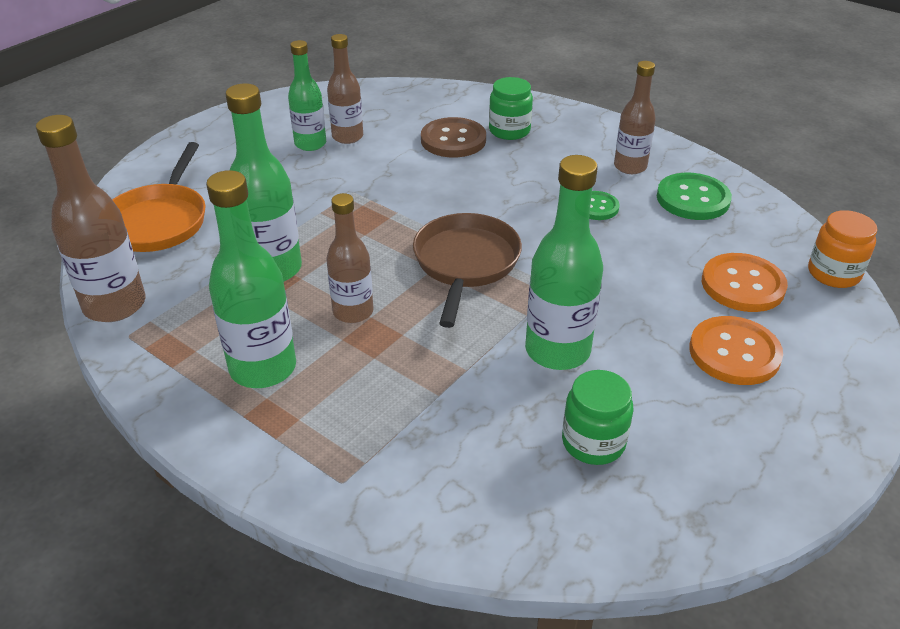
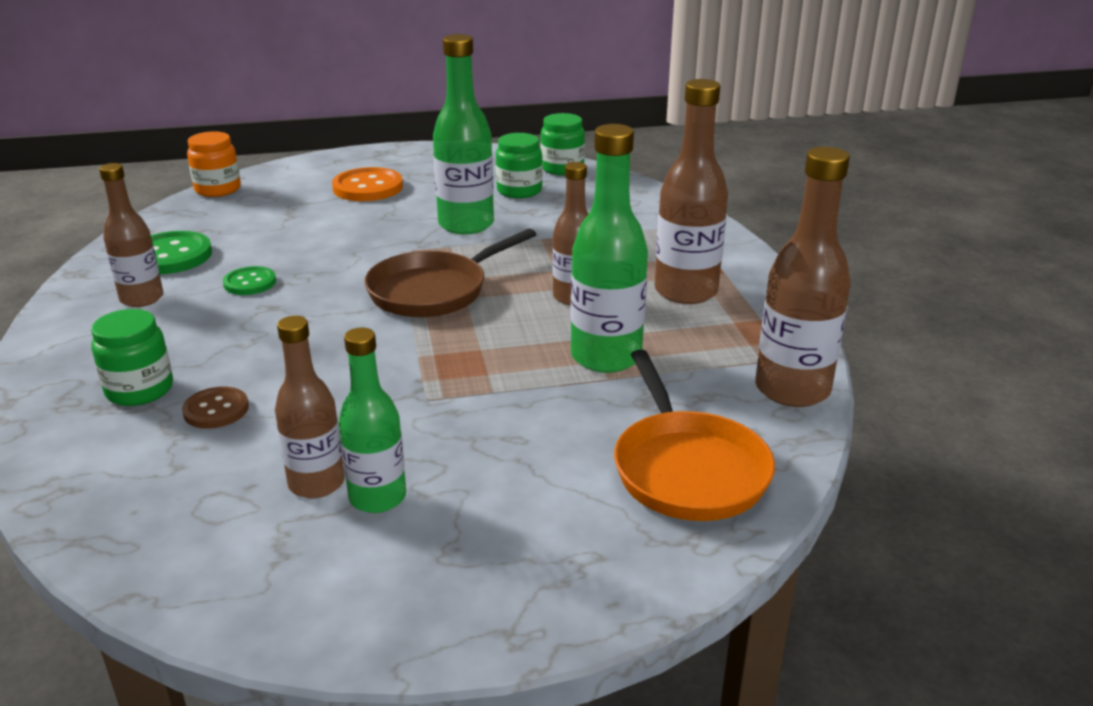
camera: 140 degrees left, 10 degrees down
orange pan [112,142,206,252] -> orange pan turned 120 degrees clockwise [614,349,775,521]
green bottle [206,170,296,388] -> brown bottle [655,79,728,304]
brown button [421,117,486,157] -> brown button [182,387,249,428], size x0.60
orange button [702,253,788,312] -> none
none -> green jar [541,113,585,175]

